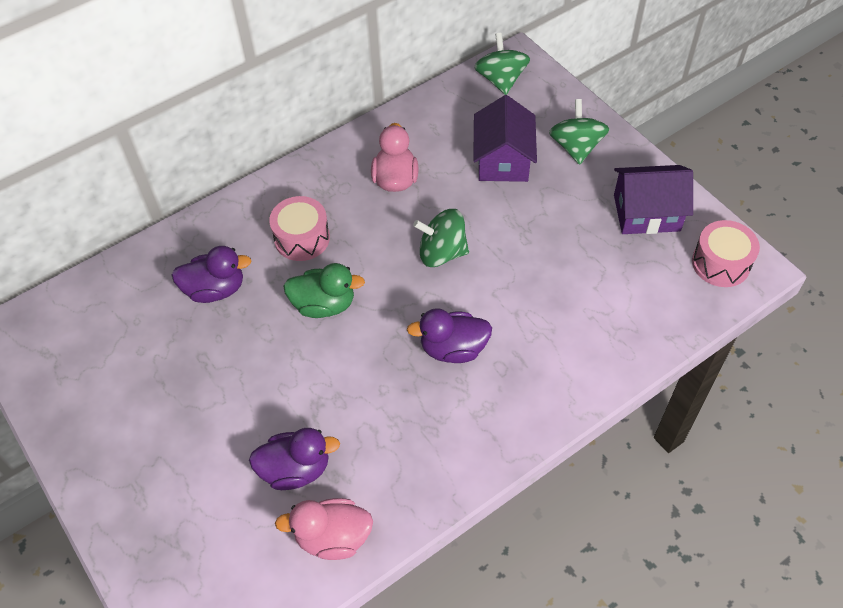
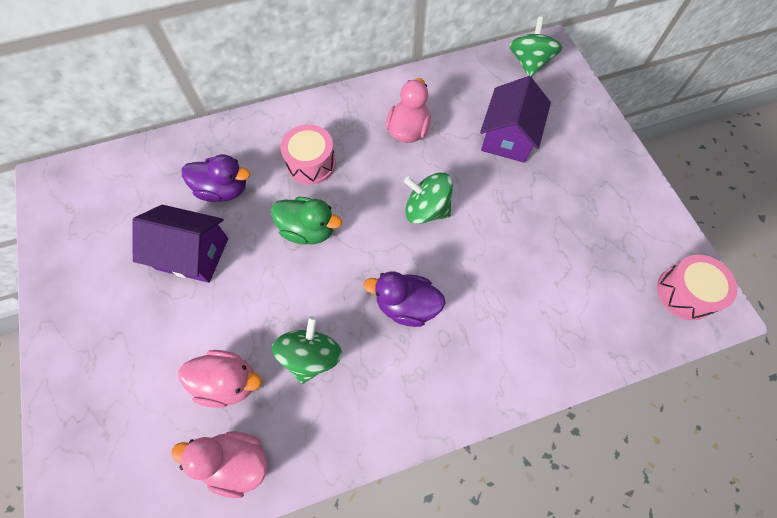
camera: 15 degrees right, 10 degrees up
purple duck [249,428,340,490] -> pink duck [178,350,262,408]
green spinning top [549,99,609,165] -> green spinning top moved to [272,316,342,384]
purple house [614,165,693,234] -> purple house moved to [133,205,228,283]

